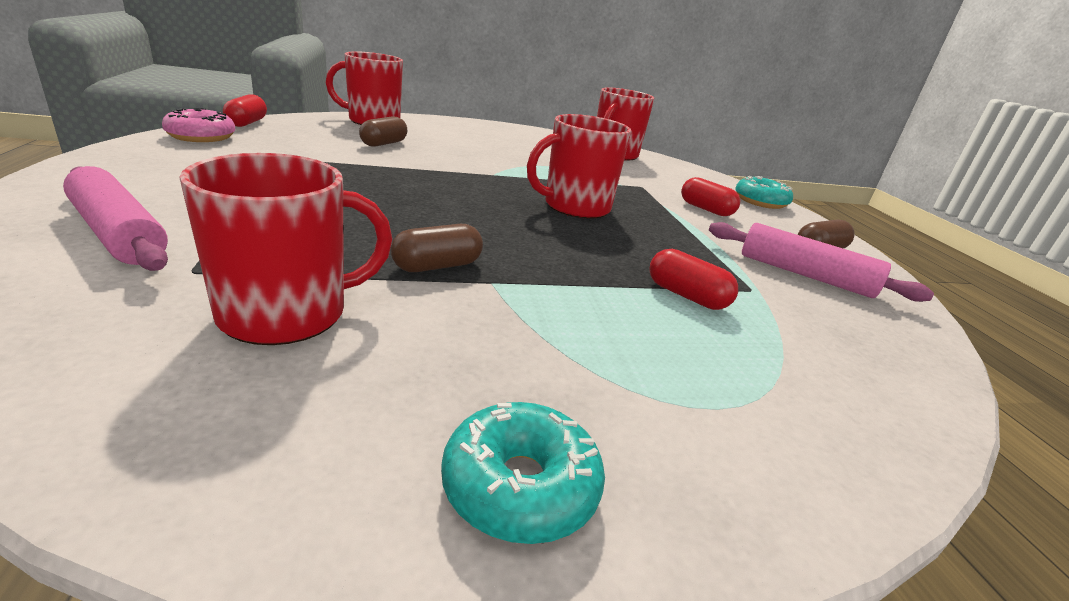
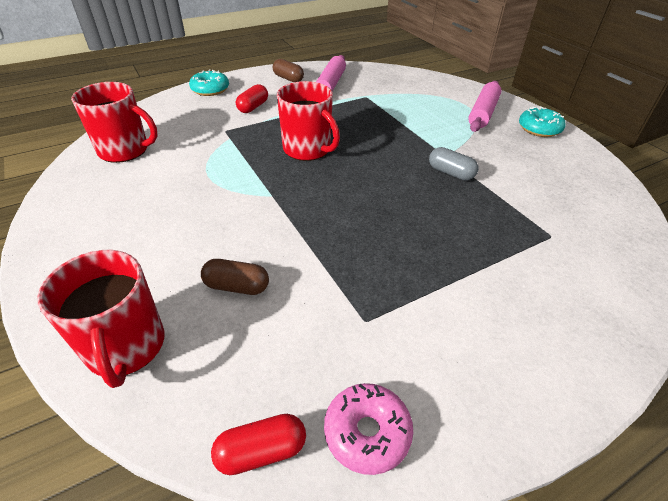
camera: 105 degrees left, 15 degrees up
pink rolling pin [63,166,168,271] -> pink rolling pin moved to [468,81,501,132]
red mug [180,153,392,345] -> none
brown capsule [391,224,483,272] -> grey capsule [429,147,478,180]
red capsule [649,249,738,310] -> none

